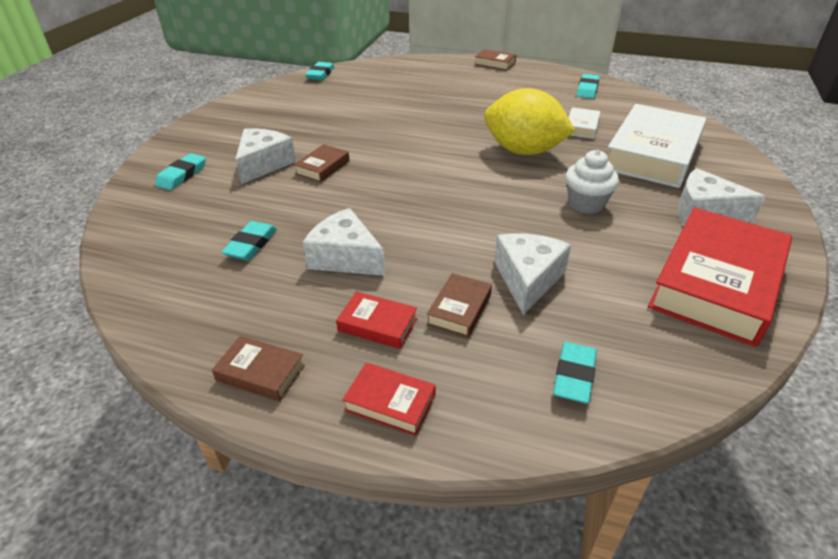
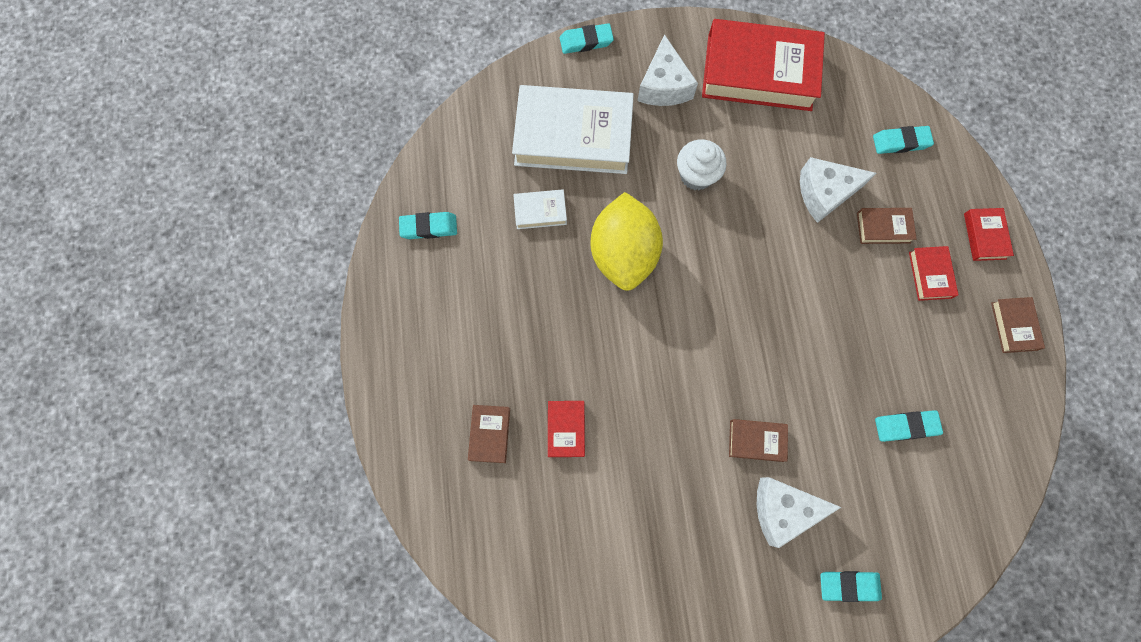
camera: 115 degrees left, 35 degrees up
white cheese [303,208,385,276] -> none
turquoise eraser [305,62,335,80] -> turquoise eraser moved to [560,23,614,54]
brown book [475,49,516,70] -> brown book moved to [468,405,510,463]
none -> red book [548,401,585,457]

